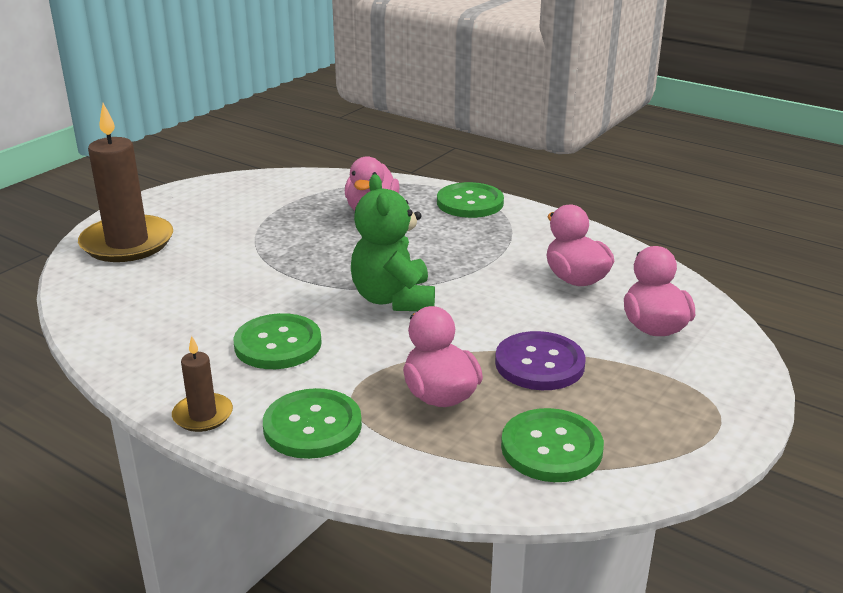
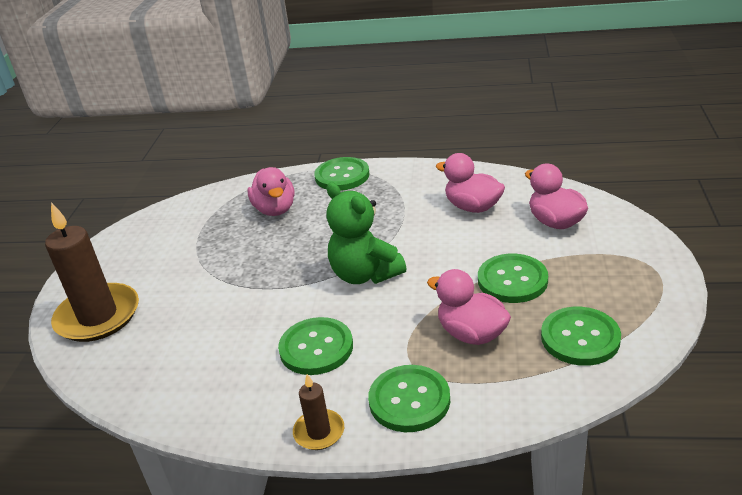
camera: 25 degrees left, 5 degrees up
purple button [495,331,586,390] -> green button [478,254,548,303]

